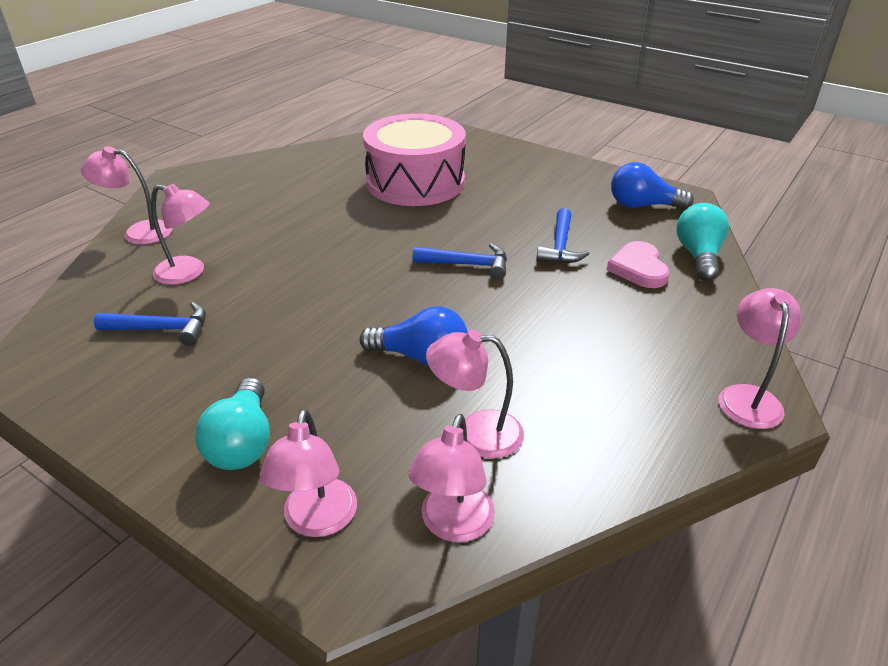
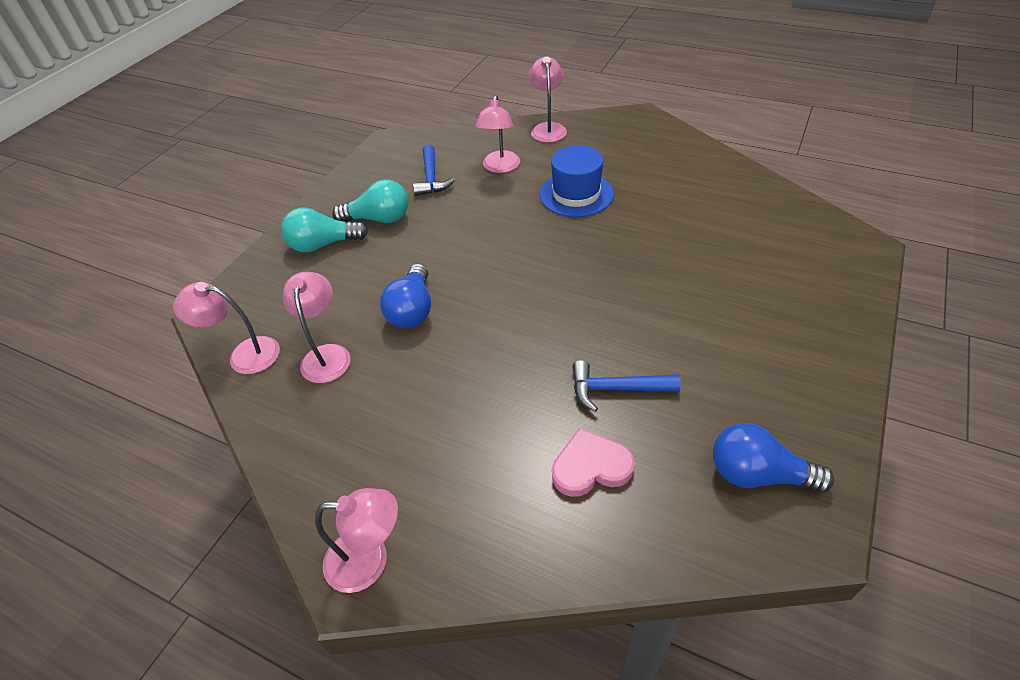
camera: 85 degrees right, 10 degrees up
pink lamp [260,409,357,537] -> none
pink drum [363,114,466,206] -> none
blue hammer [413,243,507,279] -> none
blue light bulb [611,162,694,210] -> blue light bulb turned 75 degrees counterclockwise [713,423,834,493]
turquoise light bulb [676,203,729,281] -> turquoise light bulb moved to [332,179,408,223]
none -> blue hat [540,145,614,217]

